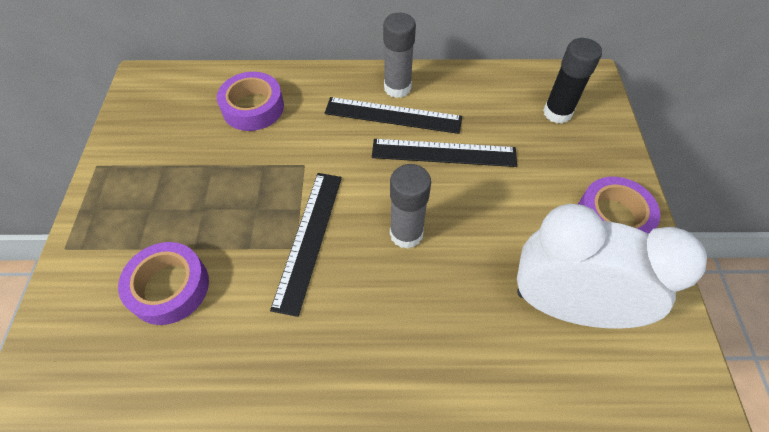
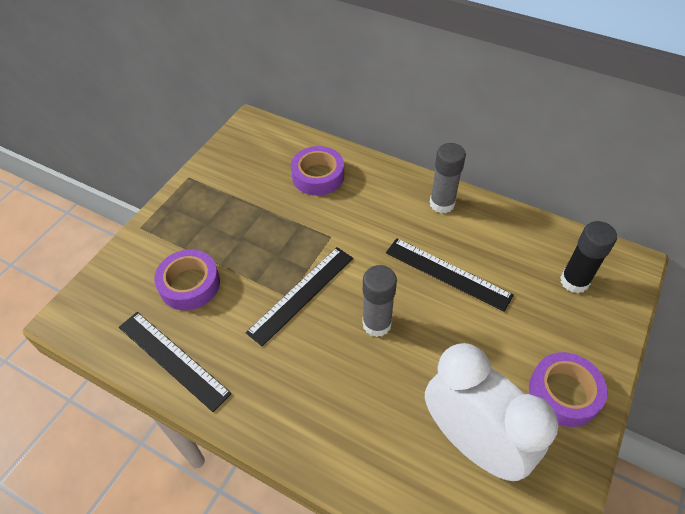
camera: 30 degrees right, 5 degrees down
black ruler [325,97,462,134] -> black ruler moved to [119,312,232,412]

